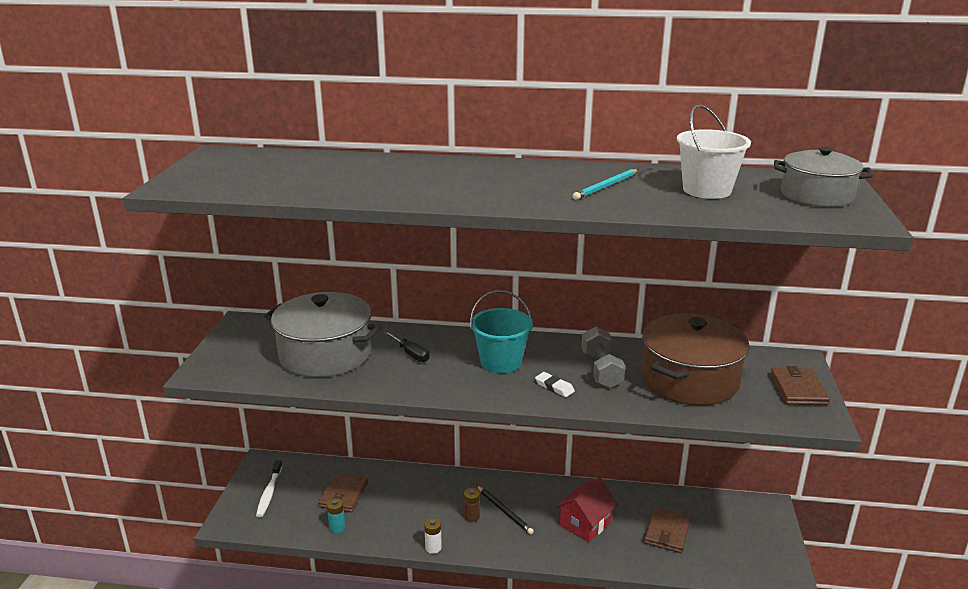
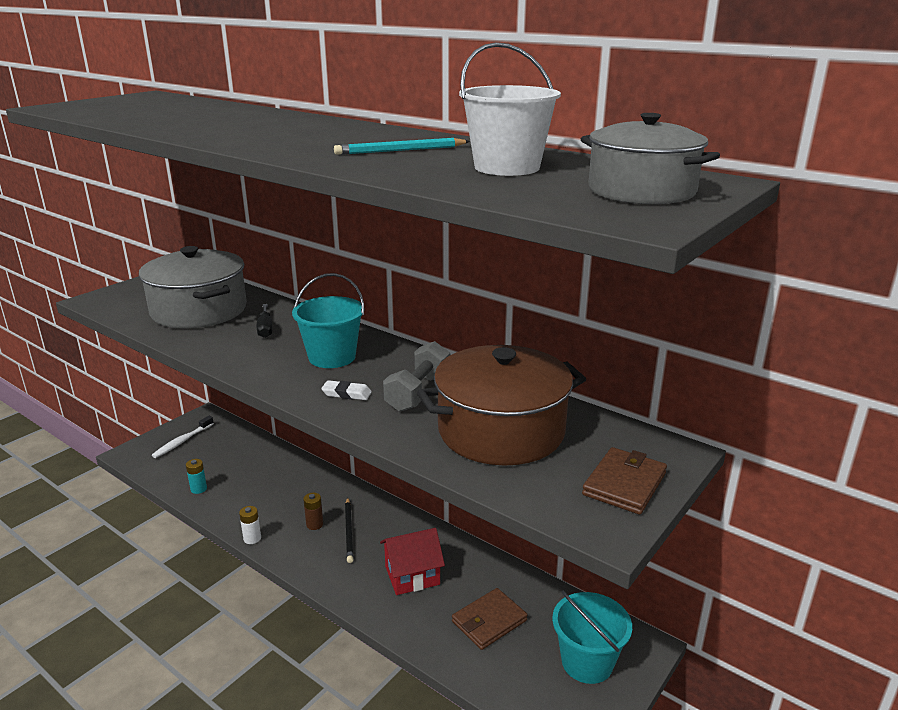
camera: 30 degrees right, 0 degrees up
brown wallet [318,473,368,512] -> none
white eraser [535,372,575,397] -> white eraser turned 60 degrees counterclockwise [321,380,372,400]
none -> turquoise bucket [552,590,632,684]

